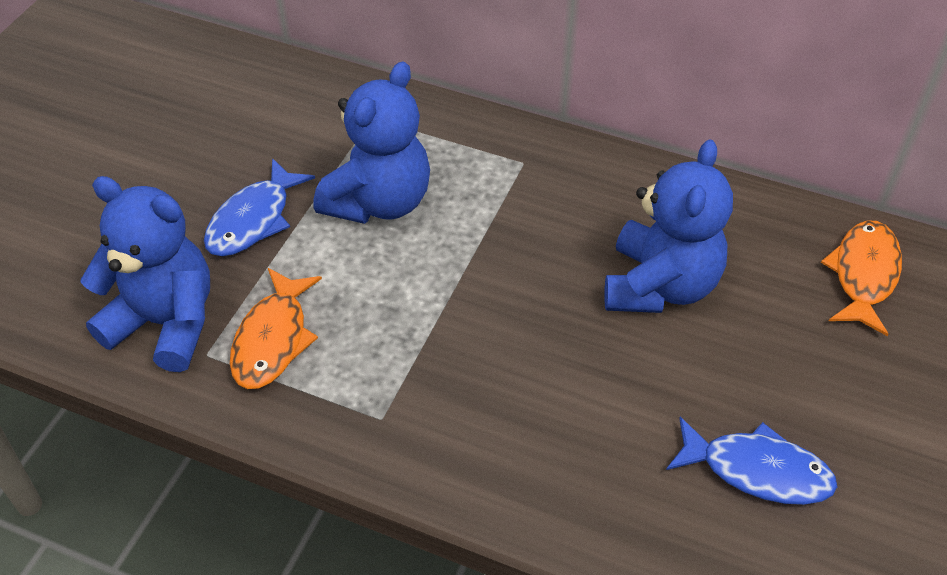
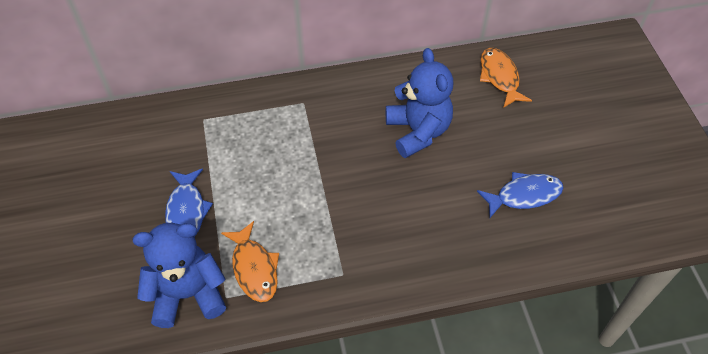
camera: 35 degrees left, 5 degrees up
blue teddy bear [313,61,430,224] -> none

